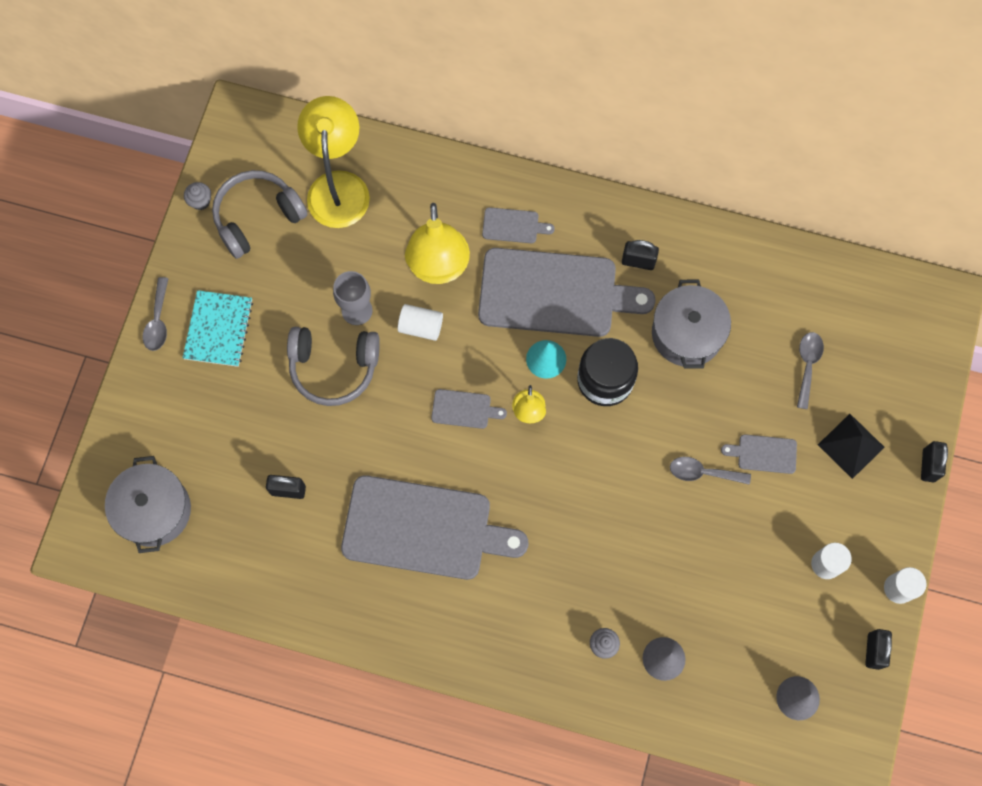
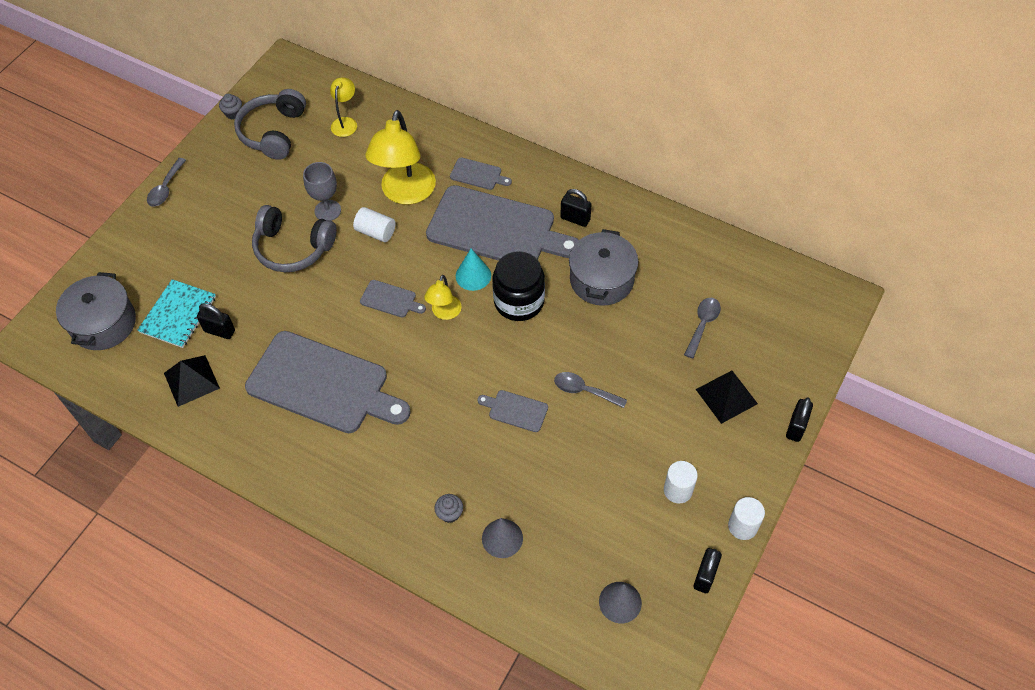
camera: 15 degrees right, 15 degrees down
turquoise notebook [183,290,253,367] -> turquoise notebook moved to [137,279,216,348]
grey headphones [212,170,308,259] -> grey headphones turned 60 degrees counterclockwise [234,89,306,160]
yellow lamp [297,96,370,228] -> yellow lamp [330,78,357,137], size x0.51
grey cutting board [721,434,797,474] -> grey cutting board moved to [477,390,548,432]
none -> black pyramid [164,355,220,407]

